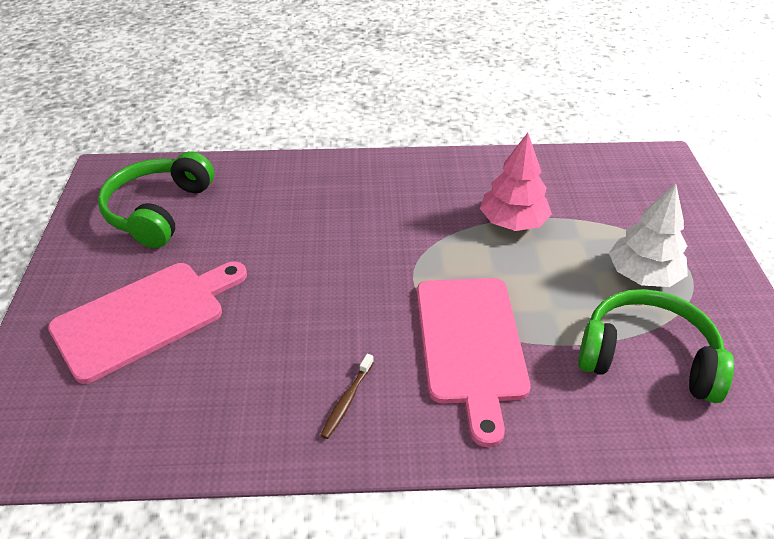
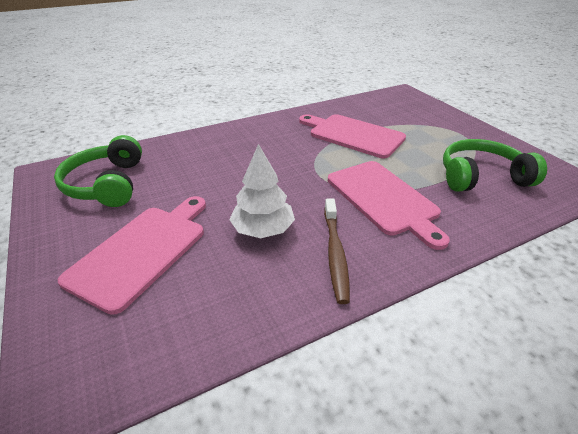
camera: 25 degrees left, 5 degrees down
brown toothbrush [321,354,374,439] -> brown toothbrush [324,198,350,304], size x1.73
pink tree [480,133,552,231] -> pink cutting board [299,114,406,158]
white tree [609,184,688,287] -> white tree moved to [229,144,295,238]

